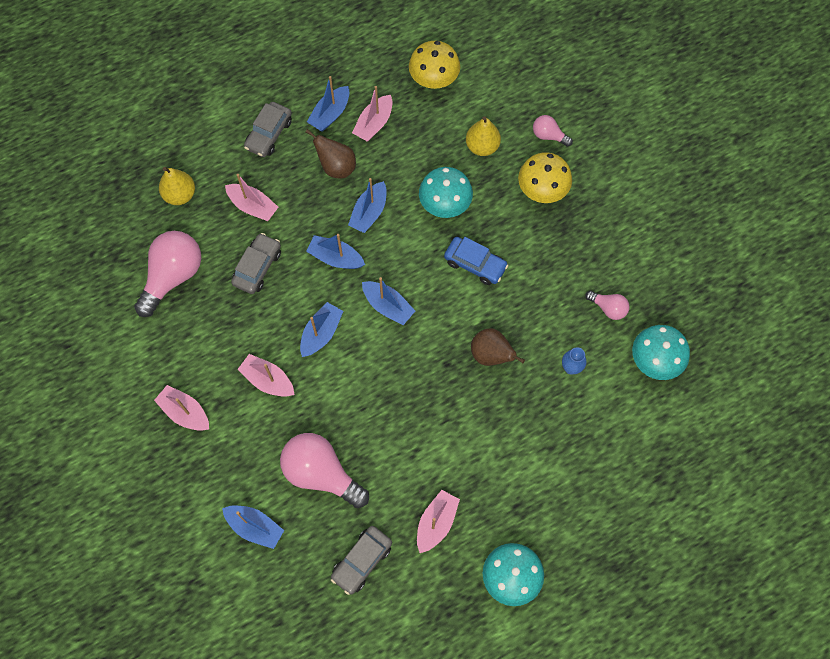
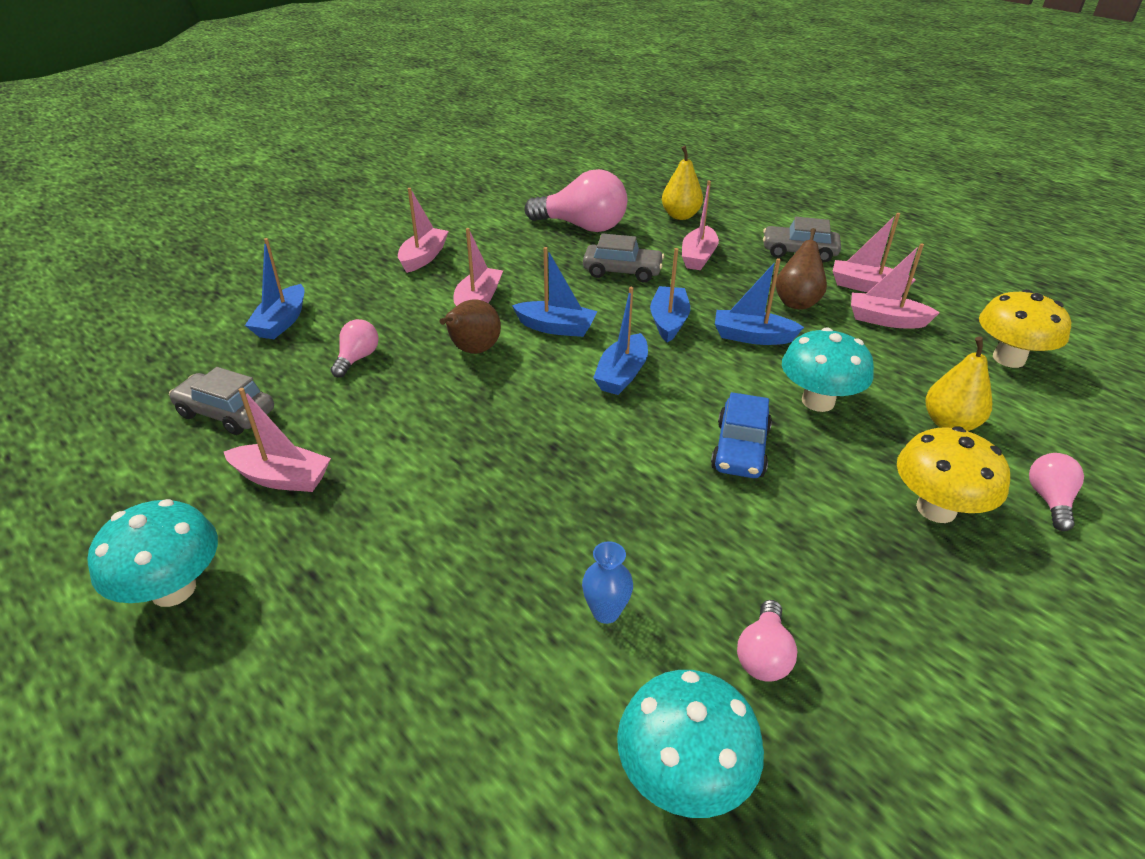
camera: 75 degrees right, 30 degrees down
pink light bulb [280,433,369,508] -> pink light bulb [331,319,379,378], size x0.50
blue boat [307,76,350,132] -> pink boat [833,213,916,293]
brown pear [471,328,525,366] -> brown pear moved to [439,299,501,354]

